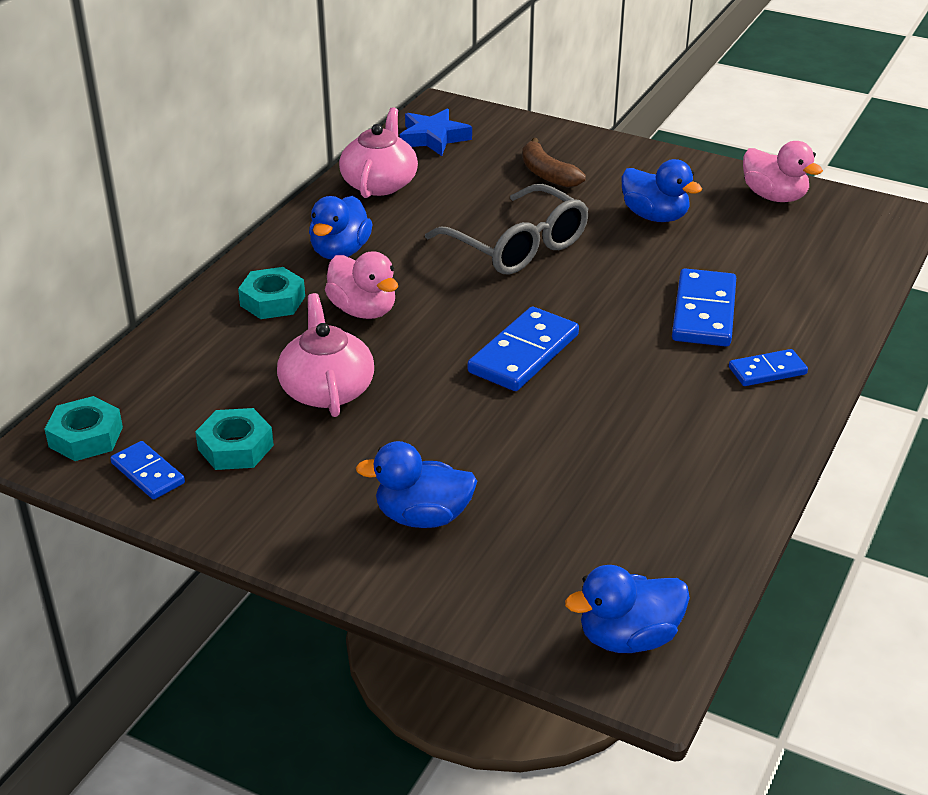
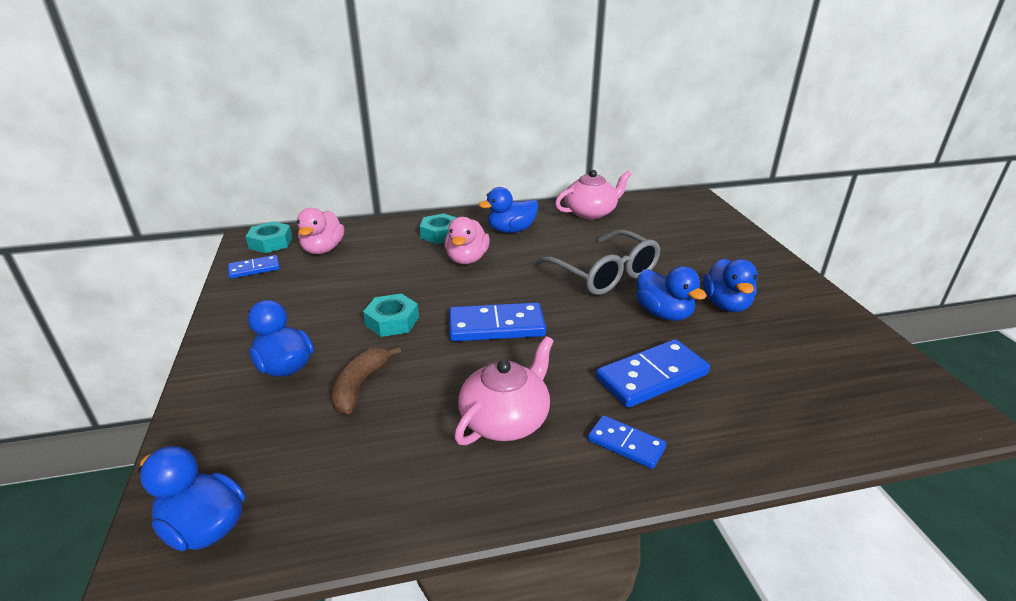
camera: 50 degrees right, 5 degrees down
blue domino [110,441,185,499] -> blue domino turned 60 degrees clockwise [228,255,280,279]
turquoise nut [195,408,274,470] -> turquoise nut moved to [363,294,419,337]
pink teapot [277,293,374,417] -> pink teapot moved to [454,336,554,445]
blue star [400,108,472,156] -> none
grey glasses [425,184,589,274] -> grey glasses turned 45 degrees counterclockwise [534,230,661,295]
brown banana [522,138,586,188] -> brown banana moved to [331,346,401,414]
pink duck [743,141,823,202] -> pink duck moved to [297,208,344,254]
none -> blue duck [636,266,707,321]

